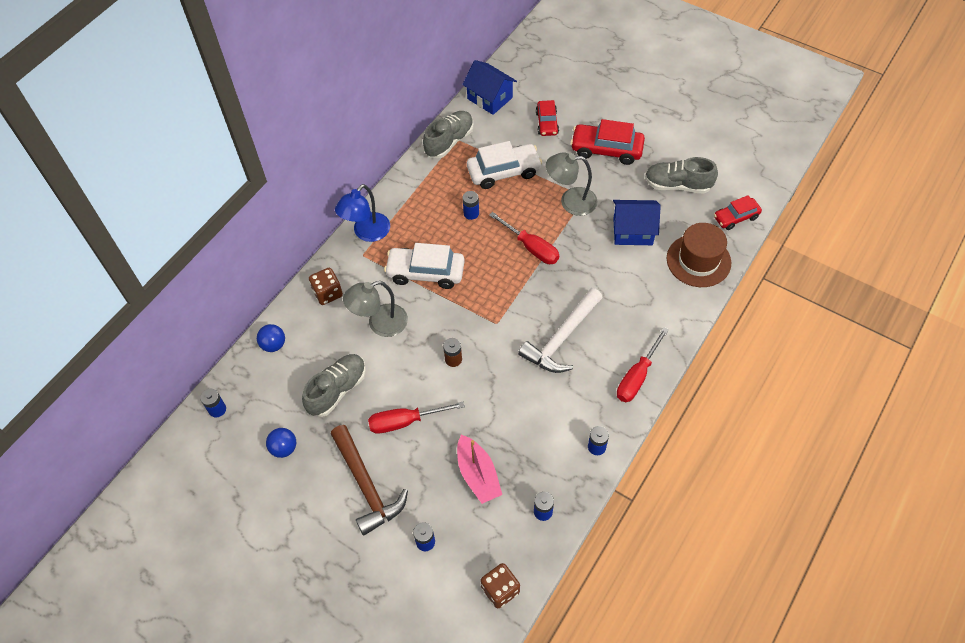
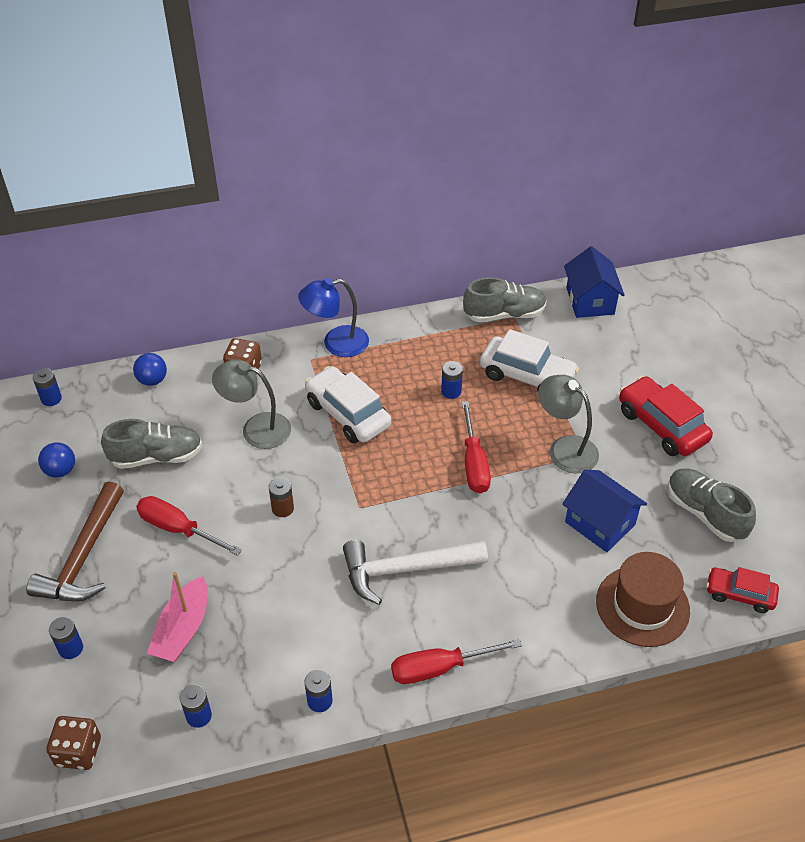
camera: 40 degrees right, 10 degrees down
red car [536,100,559,136] -> none

